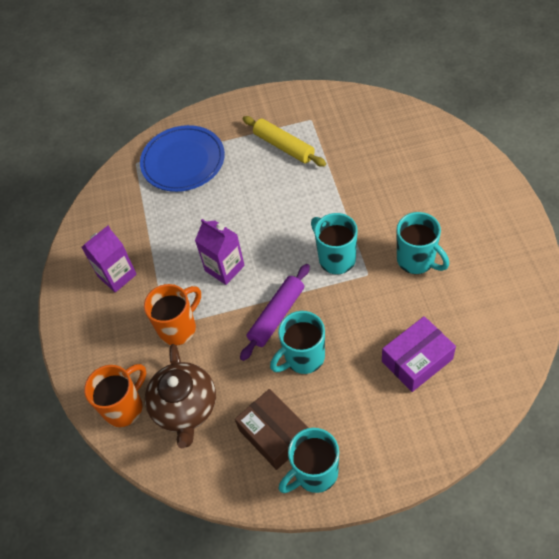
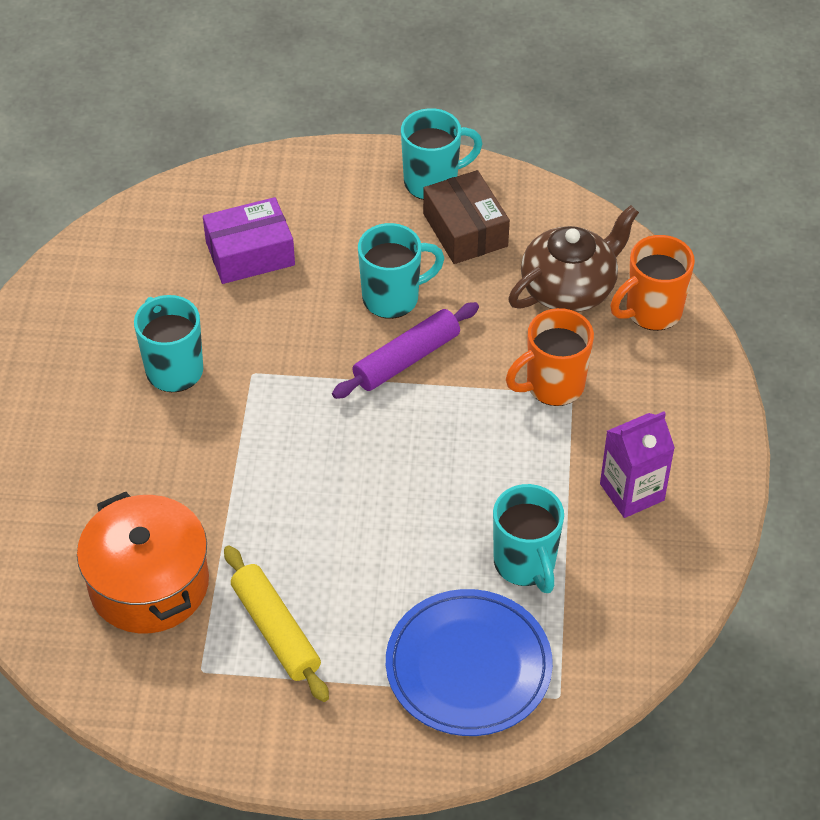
camera: 170 degrees left, 5 degrees down
brown teapot [145,344,216,449] -> brown teapot turned 45 degrees clockwise [508,205,639,312]
purple carton [195,219,245,285] -> none
turquoise mug [311,213,358,275] -> turquoise mug moved to [493,484,564,593]
none -> orange pot [77,492,209,634]

